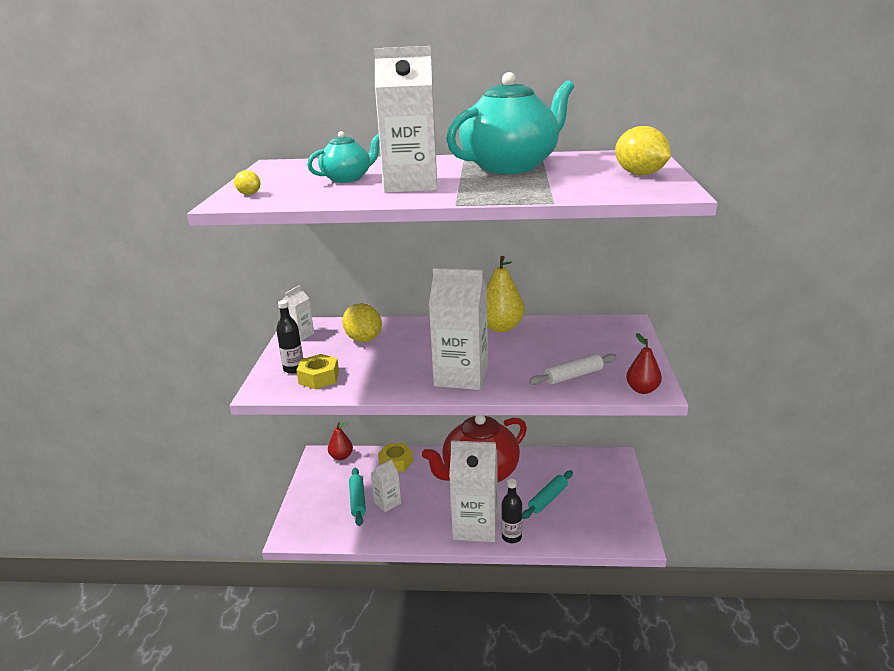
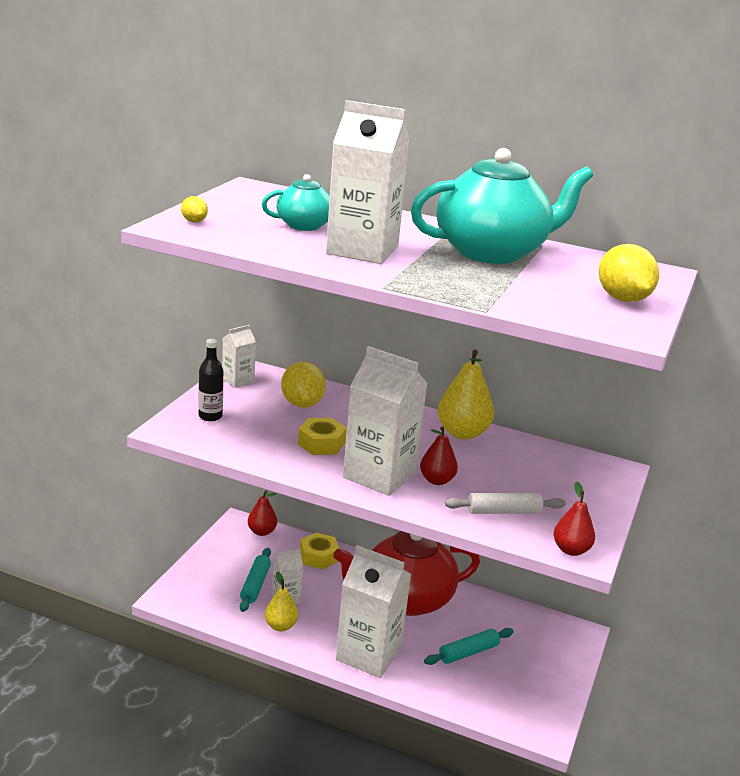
camera: 15 degrees right, 0 degrees up
yellow nut [296,354,339,389] -> yellow nut moved to [298,418,347,455]
black bottle [501,479,522,543] -> none
none -> yellow pear [265,571,298,631]
none -> red pear [420,426,458,485]

